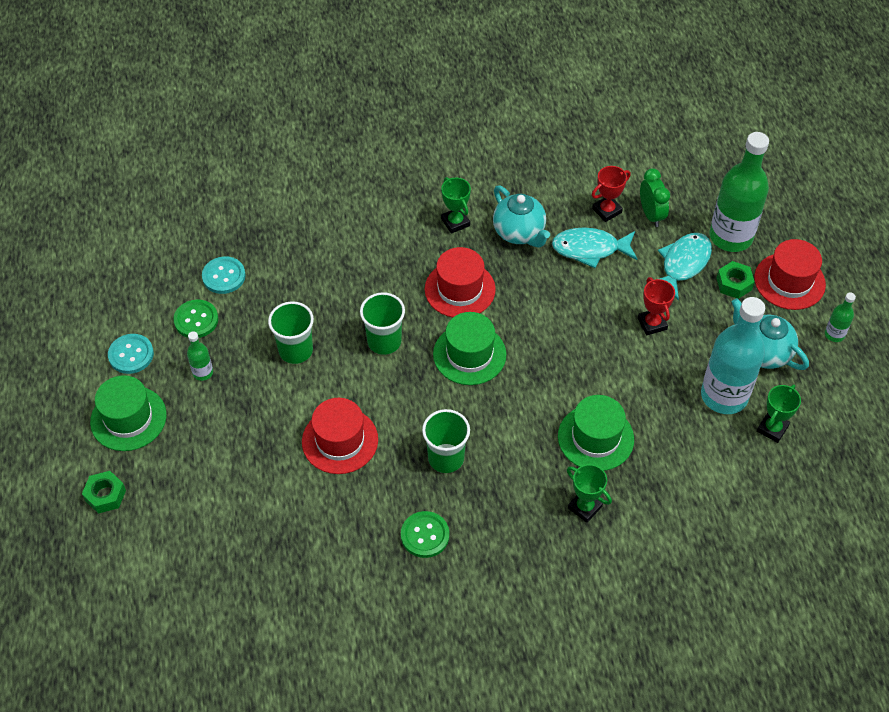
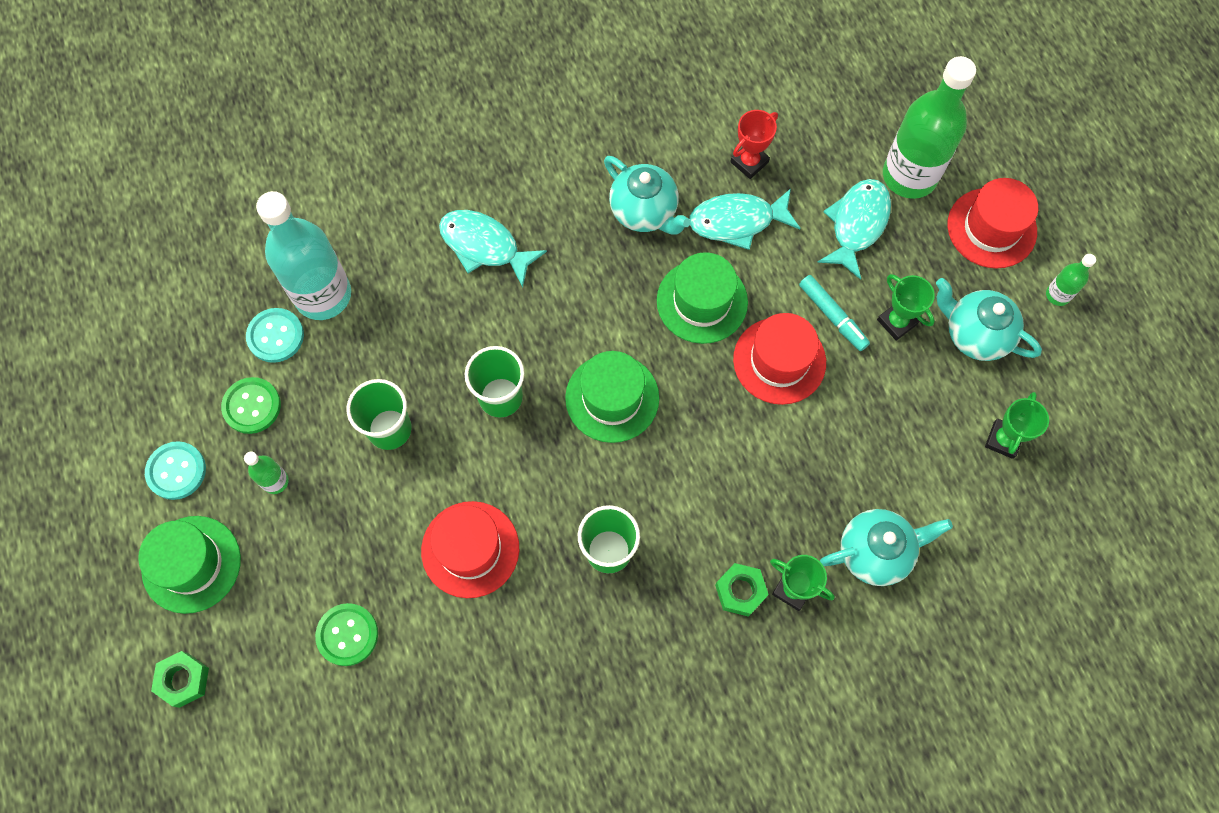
camera: 10 degrees left, 15 degrees up
green button [401,511,449,558] -> green button moved to [315,603,378,666]
red hat [425,247,496,317] -> red hat moved to [733,313,826,405]
green trophy [441,177,471,234] -> green trophy moved to [877,274,935,341]
green hat [558,395,634,471] -> green hat moved to [657,252,748,344]
red trophy [638,277,675,335] -> turquoise marker [799,275,870,351]
green clock [640,168,670,227] -> none
turquoise bottle [701,297,765,414] -> turquoise bottle moved to [256,191,351,320]
green nut [716,261,755,299] -> green nut moved to [715,563,769,617]
none -> turquoise fish [439,210,547,287]
none -> turquoise teapot [820,509,953,586]

